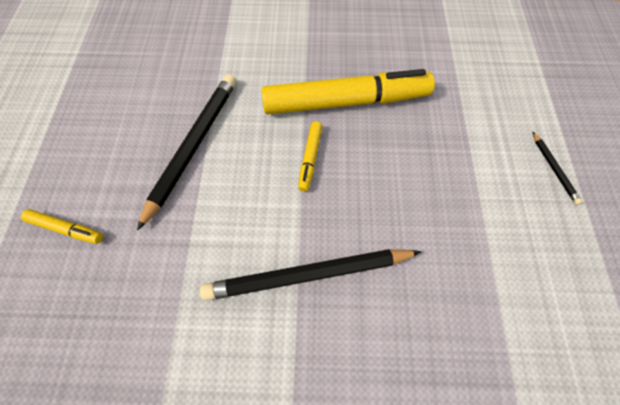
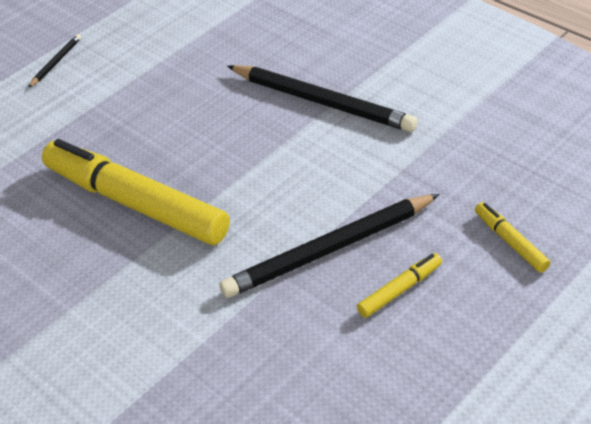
camera: 135 degrees left, 20 degrees down
yellow marker [298,121,322,191] -> yellow marker moved to [357,253,442,318]

